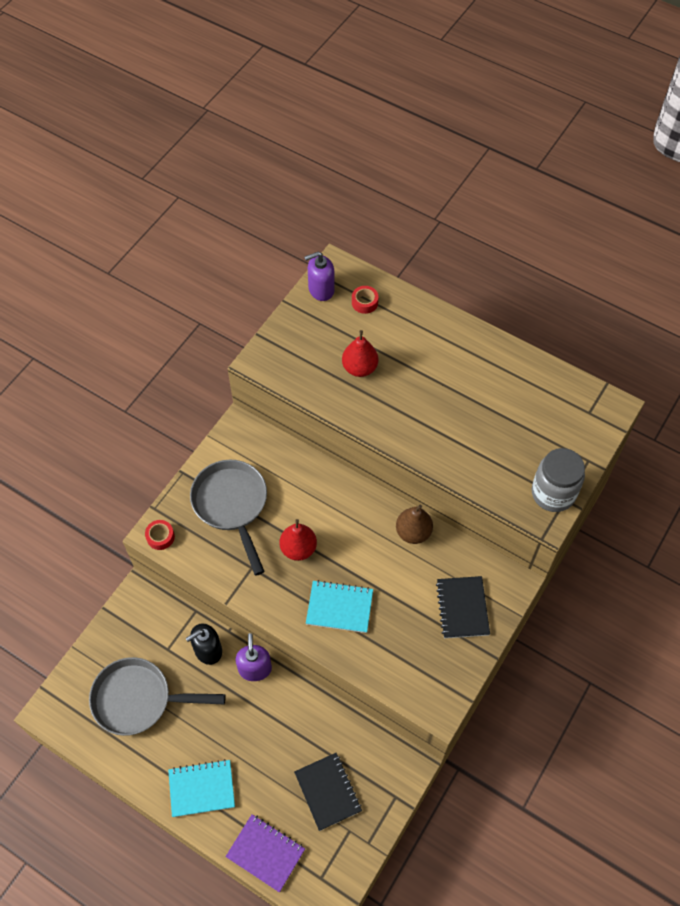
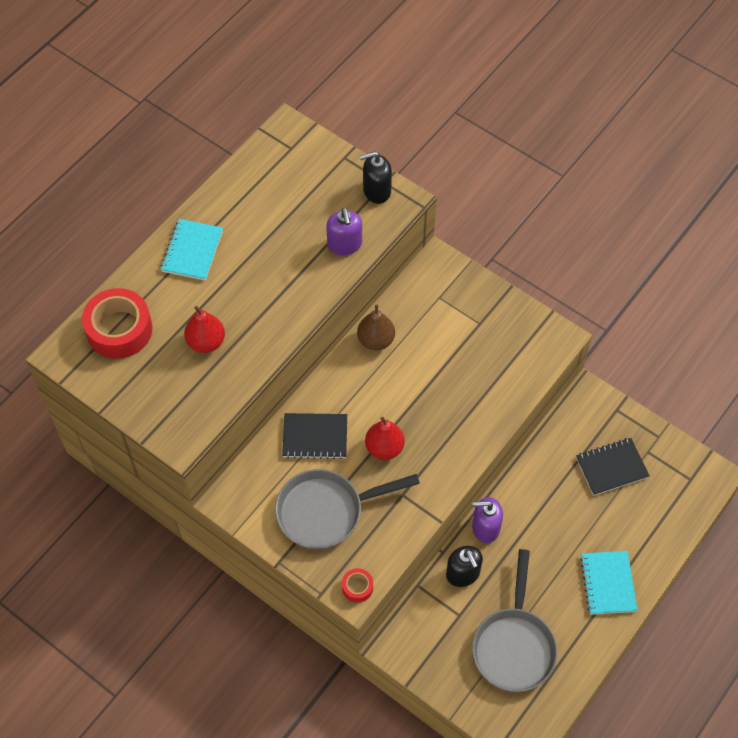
camera: 85 degrees left, 0 degrees up
purple notebook [225,814,305,892] -> none
purple soap dispenser [304,252,335,301] -> purple soap dispenser moved to [326,208,362,255]
turquoise notebook [306,580,373,633] -> turquoise notebook moved to [161,219,223,281]
red tape [352,286,378,314] -> red tape [82,288,152,359], size x2.17
black notebook [436,576,490,638] -> black notebook moved to [282,413,347,459]
grey jar [532,448,585,512] -> black soap dispenser [360,151,392,204]

